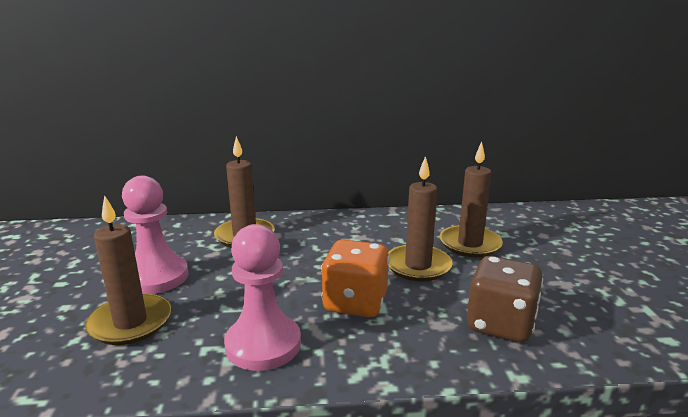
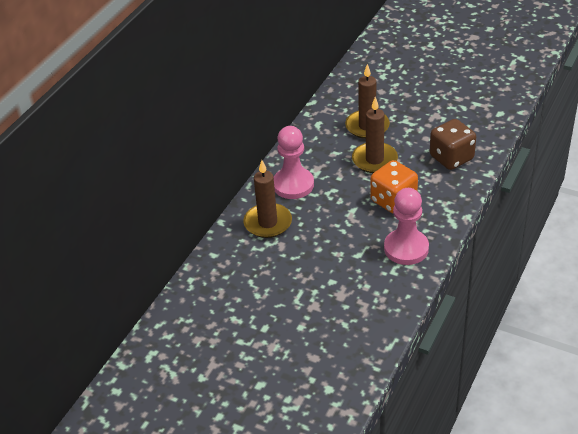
camera: 55 degrees left, 20 degrees up
brown candle [85,195,171,345] -> none
pink pawn [122,176,188,294] -> pink pawn moved to [274,126,314,199]

